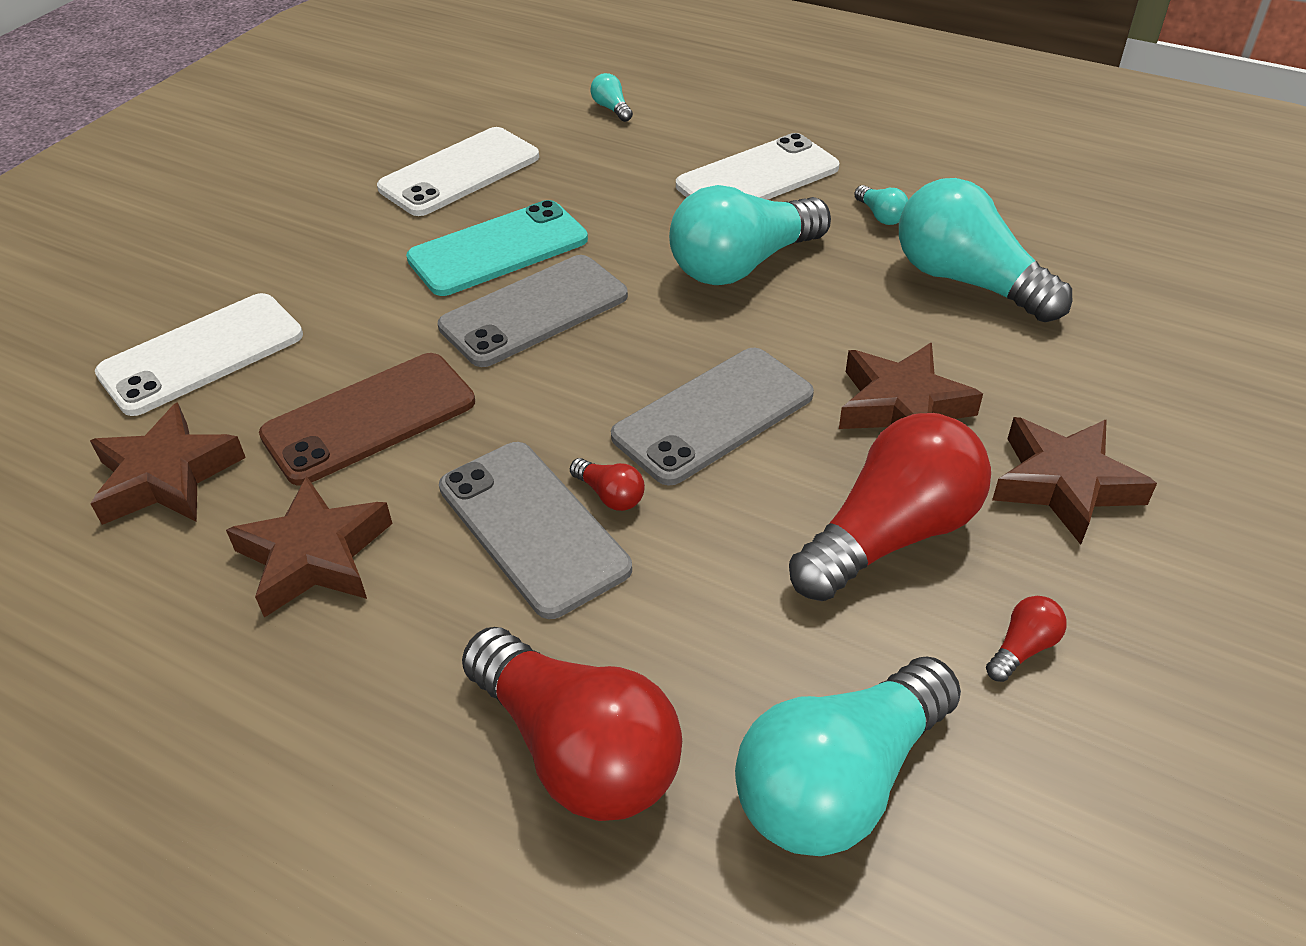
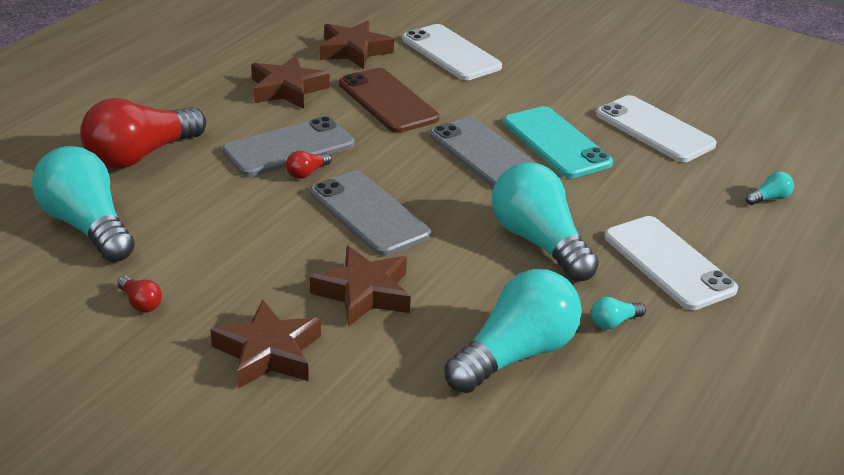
camera: 90 degrees right, 10 degrees down
red light bulb [789,413,991,601] -> none

